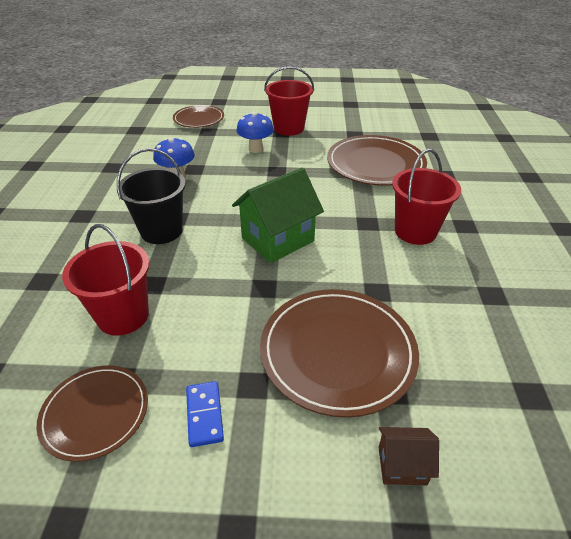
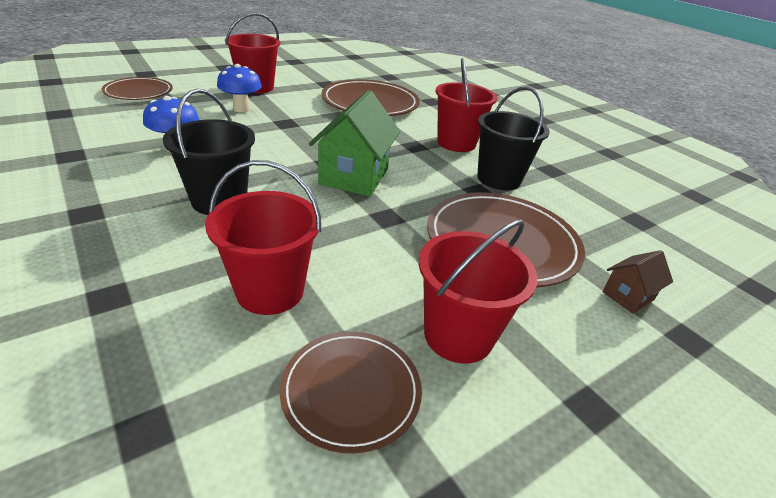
camera: 40 degrees left, 5 degrees down
blue domino [186,381,224,447] -> red bucket [419,220,537,364]
none -> black bucket [477,86,550,190]

